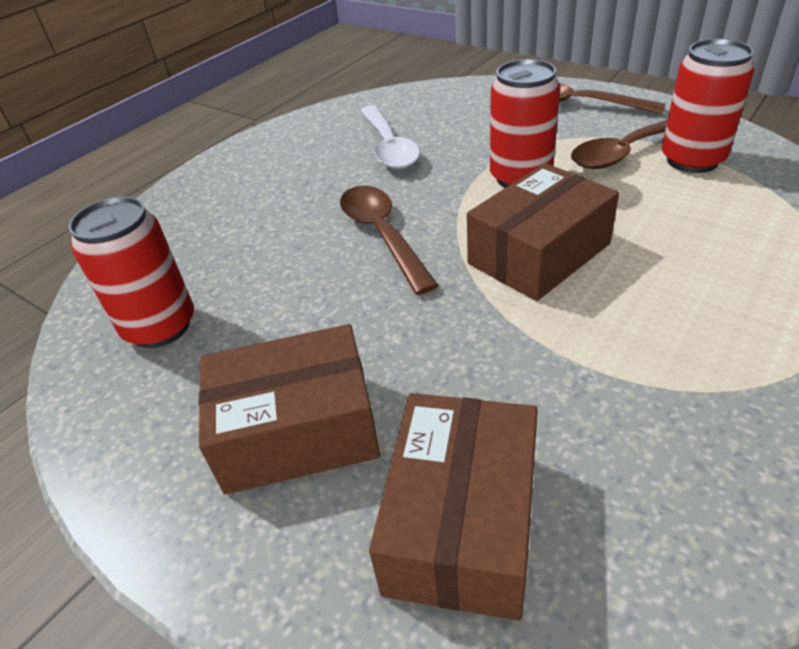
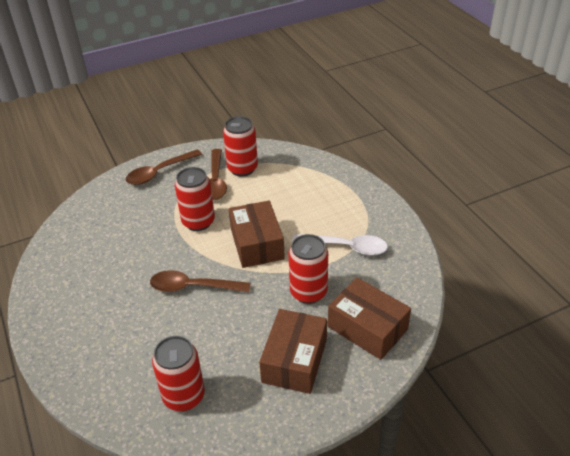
camera: 65 degrees left, 0 degrees up
white spoon [361,105,420,169] -> white spoon moved to [292,234,388,256]
none -> red can [288,234,328,304]

